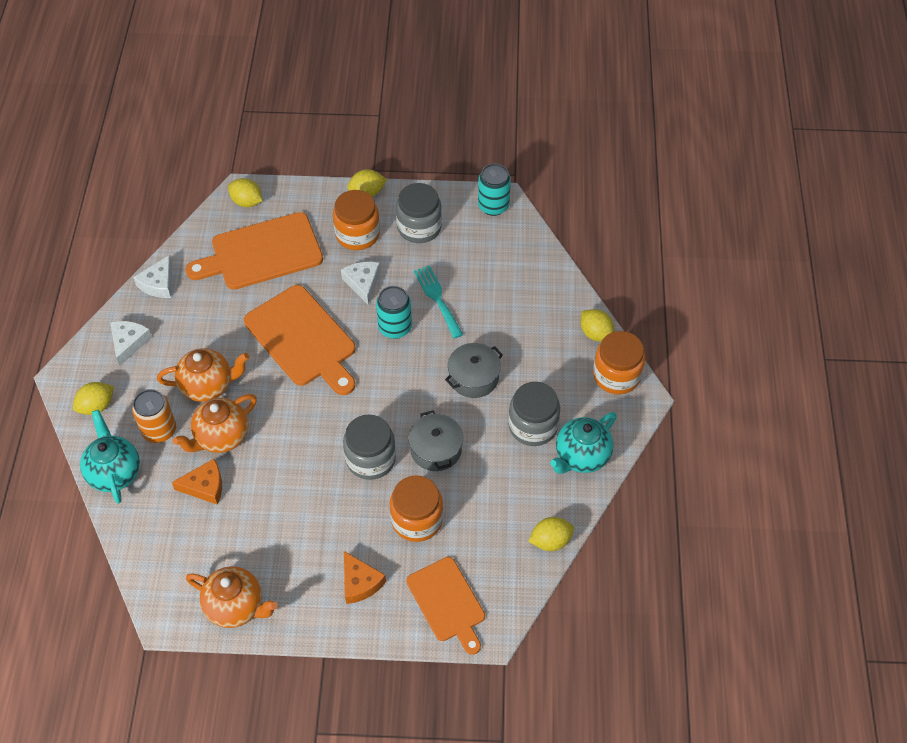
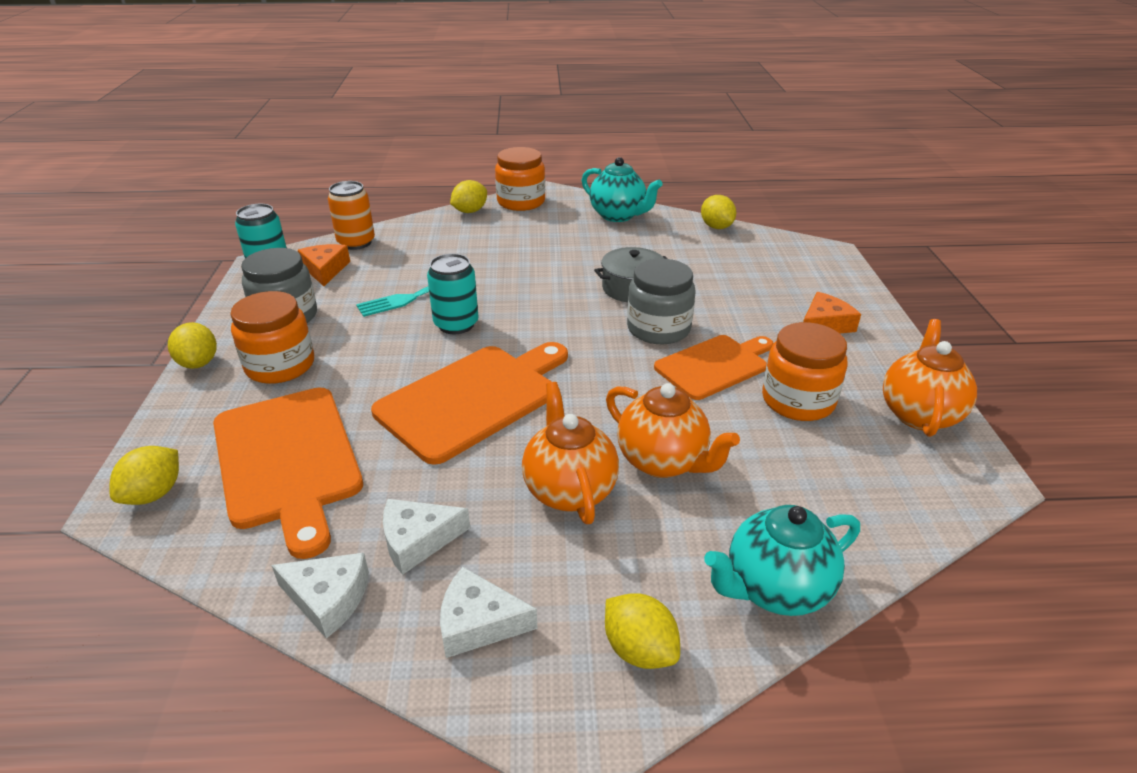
camera: 95 degrees left, 20 degrees down
orange can [132,389,176,443] -> orange can moved to [328,181,375,250]
orange cheese [172,459,222,505] -> orange cheese moved to [298,244,350,286]
white cheese [341,262,380,305] -> white cheese moved to [383,499,470,575]
orange jar [390,476,443,542] -> orange jar moved to [762,322,848,421]
orange cutting board [406,557,485,655] -> orange cutting board moved to [654,335,773,400]
grey pot [445,343,503,398] -> none
grey jar [508,382,560,446] -> none

